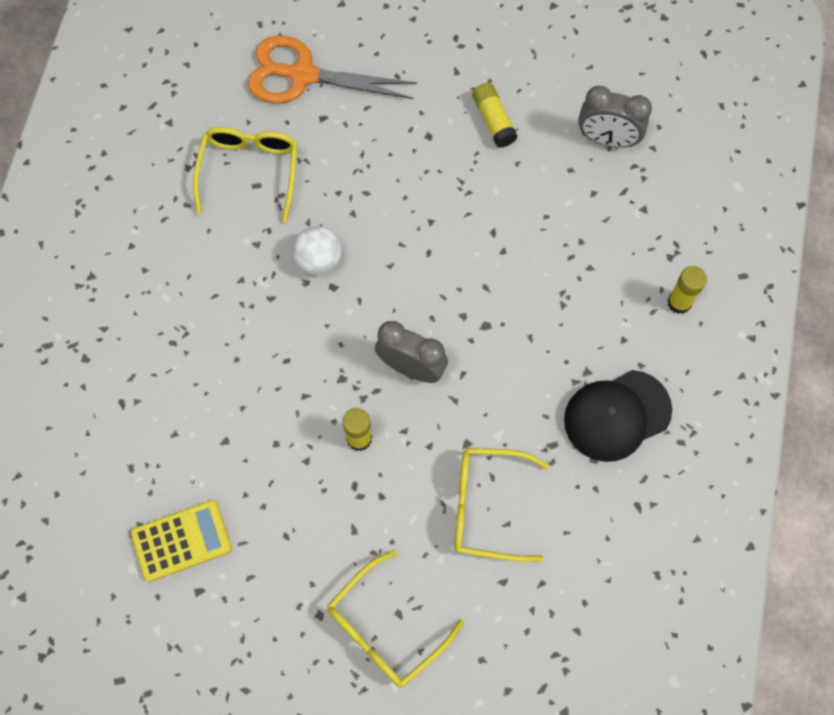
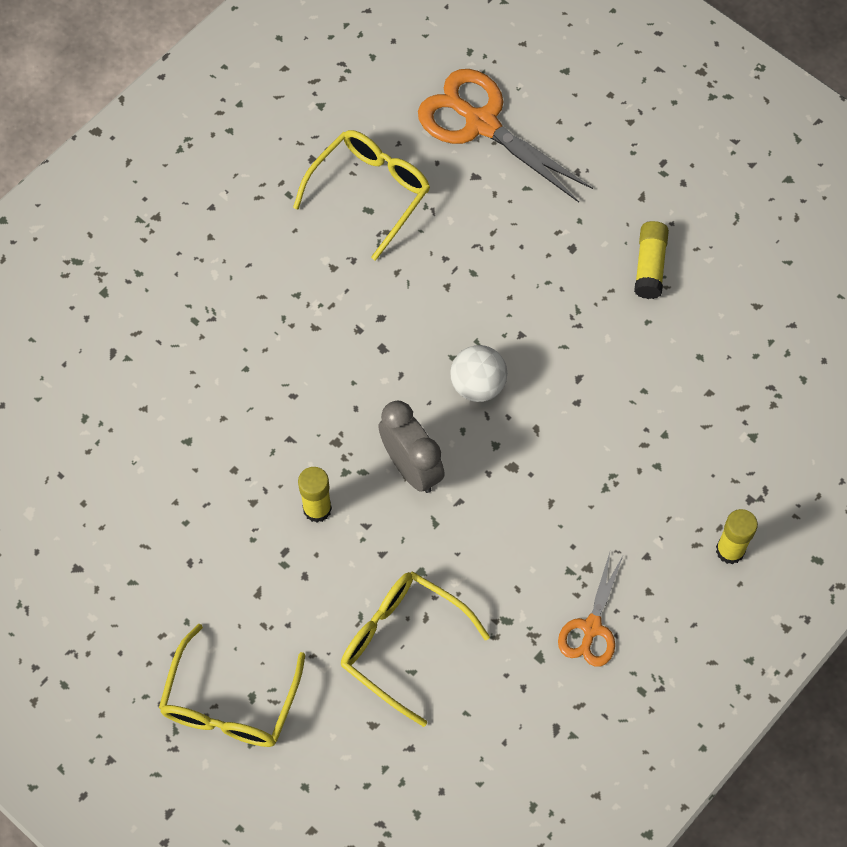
camera: 30 degrees right, 5 degrees down
yellow calculator [131,500,232,582] -> none
white ball [292,226,342,275] -> white ball moved to [450,345,507,402]
yellow glasses [327,550,464,688] -> yellow glasses turned 60 degrees counterclockwise [159,624,305,747]
black cap [564,370,672,462] -> orange scissors [558,553,624,667]
grey clock [578,86,652,148] -> none

